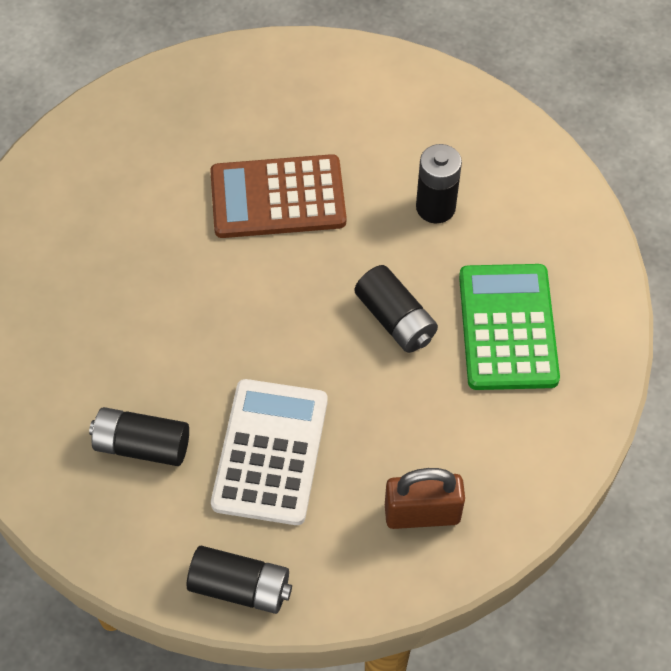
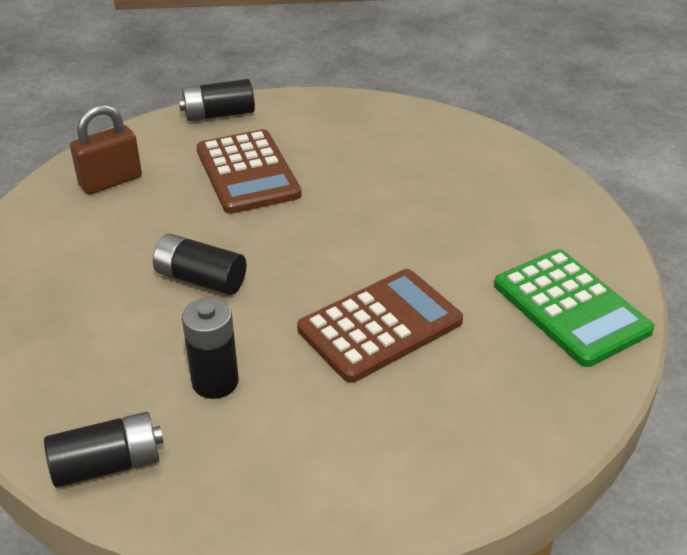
camera: 150 degrees right, 20 degrees down
black battery [89,407,189,466] -> black battery moved to [44,412,164,488]
white calculator [211,379,328,525] -> brown calculator [197,129,302,214]
green calculator [459,264,560,390] -> green calculator moved to [494,249,654,367]

